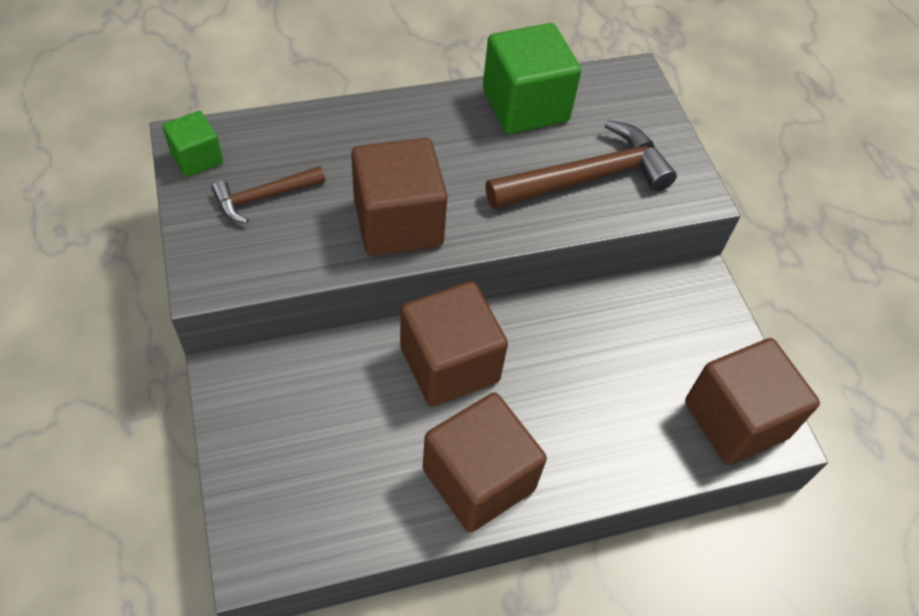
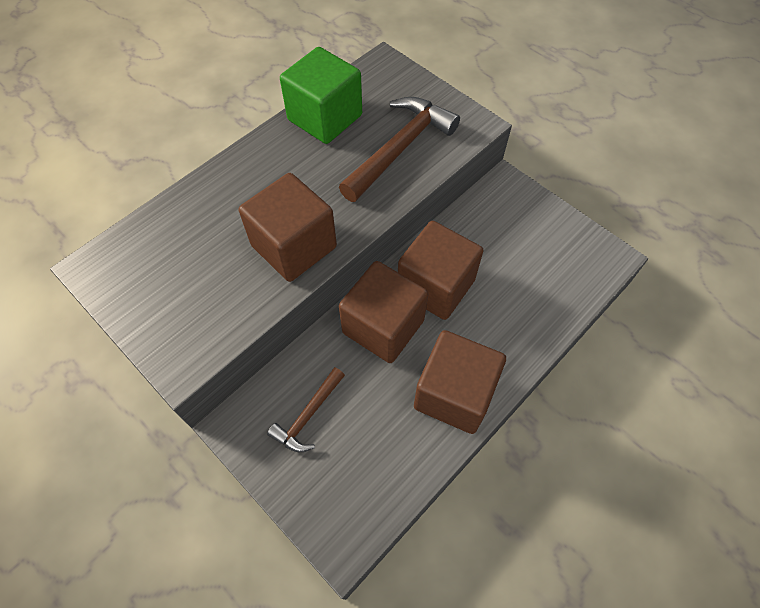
camera: 25 degrees left, 5 degrees up
green cube [162,111,223,177] -> none
brown hammer [211,166,325,223] -> brown hammer moved to [267,367,345,452]
brown cube [685,338,820,465] -> brown cube moved to [398,221,483,320]

